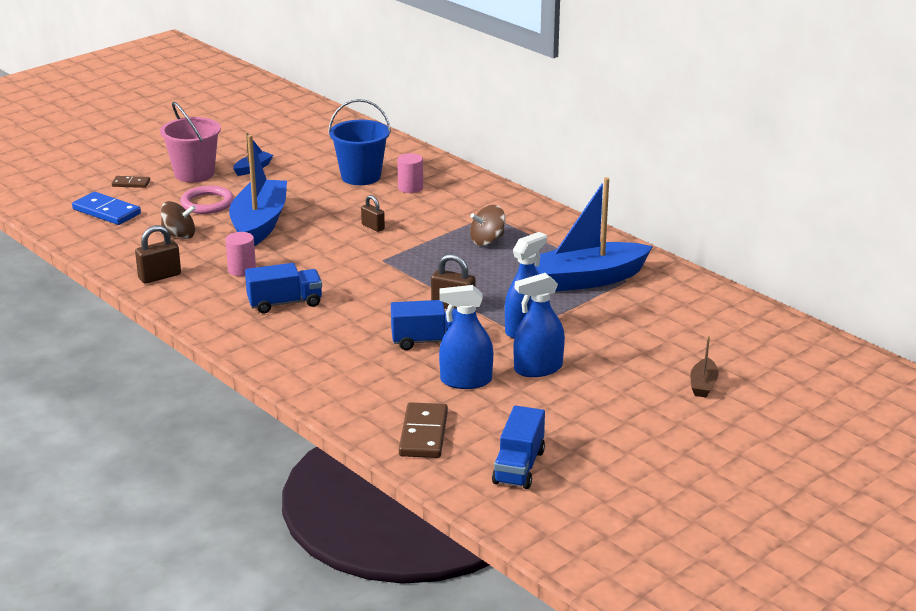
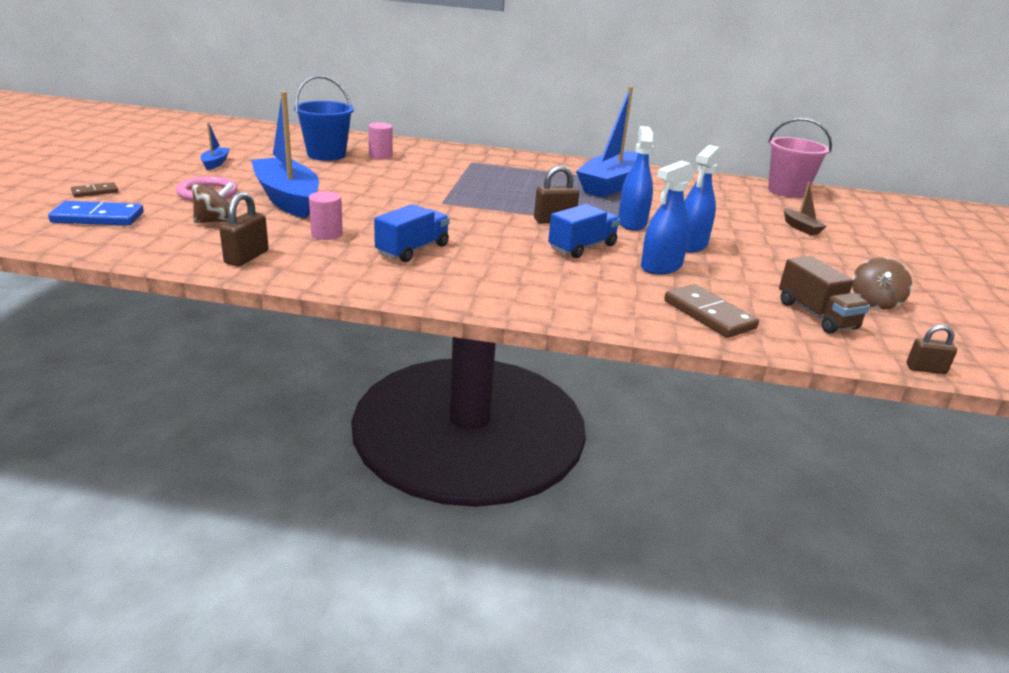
camera: 40 degrees left, 0 degrees up
pink bucket [160,102,221,183] -> pink bucket moved to [768,118,832,198]
brown padlock [361,195,385,232] -> brown padlock moved to [906,325,957,374]
brown spinning top [470,205,505,246] -> brown spinning top moved to [852,257,912,310]
blue truck [492,405,545,489] -> brown truck [779,256,870,334]

